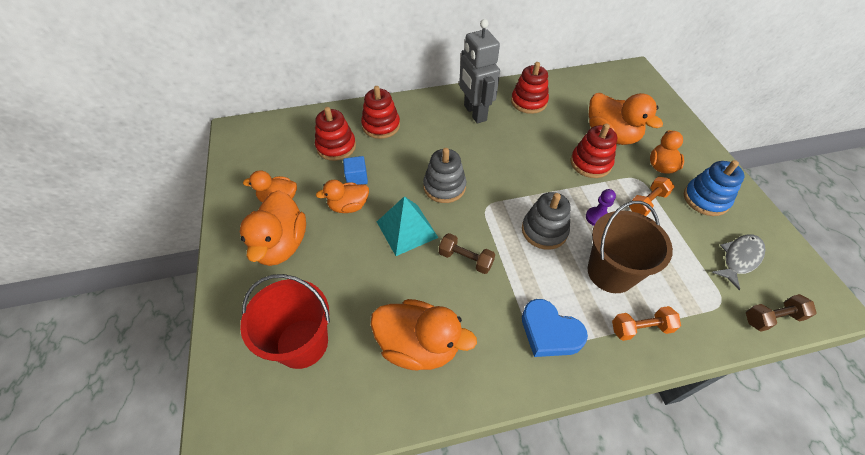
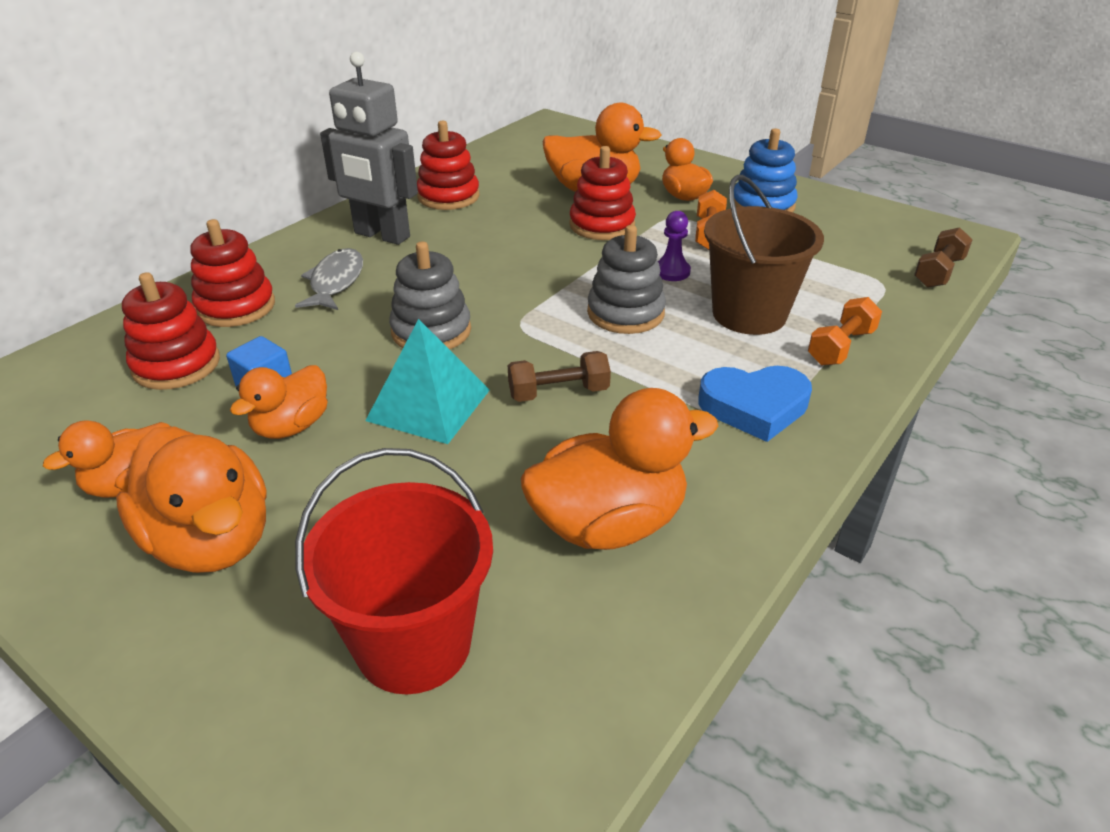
camera: 40 degrees left, 15 degrees down
grey fish [712,234,765,290] -> grey fish moved to [295,248,363,310]

